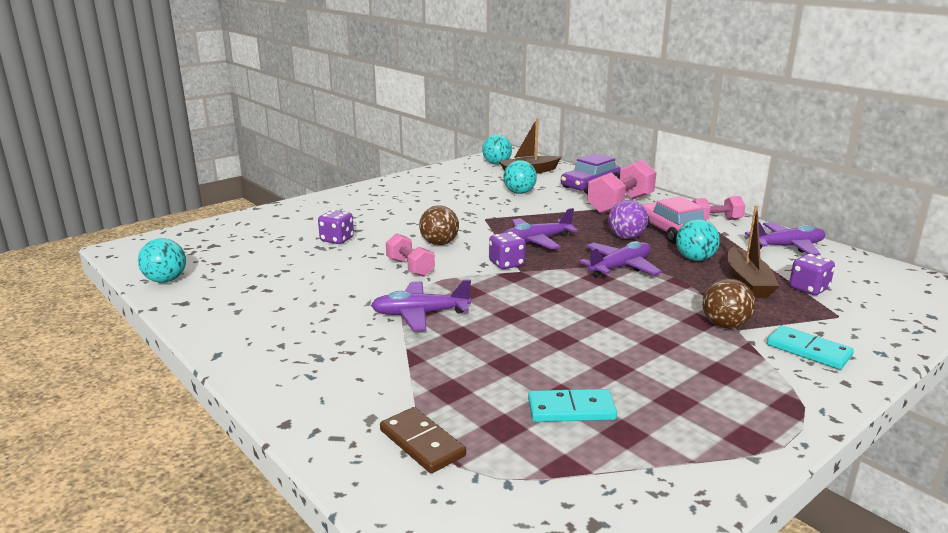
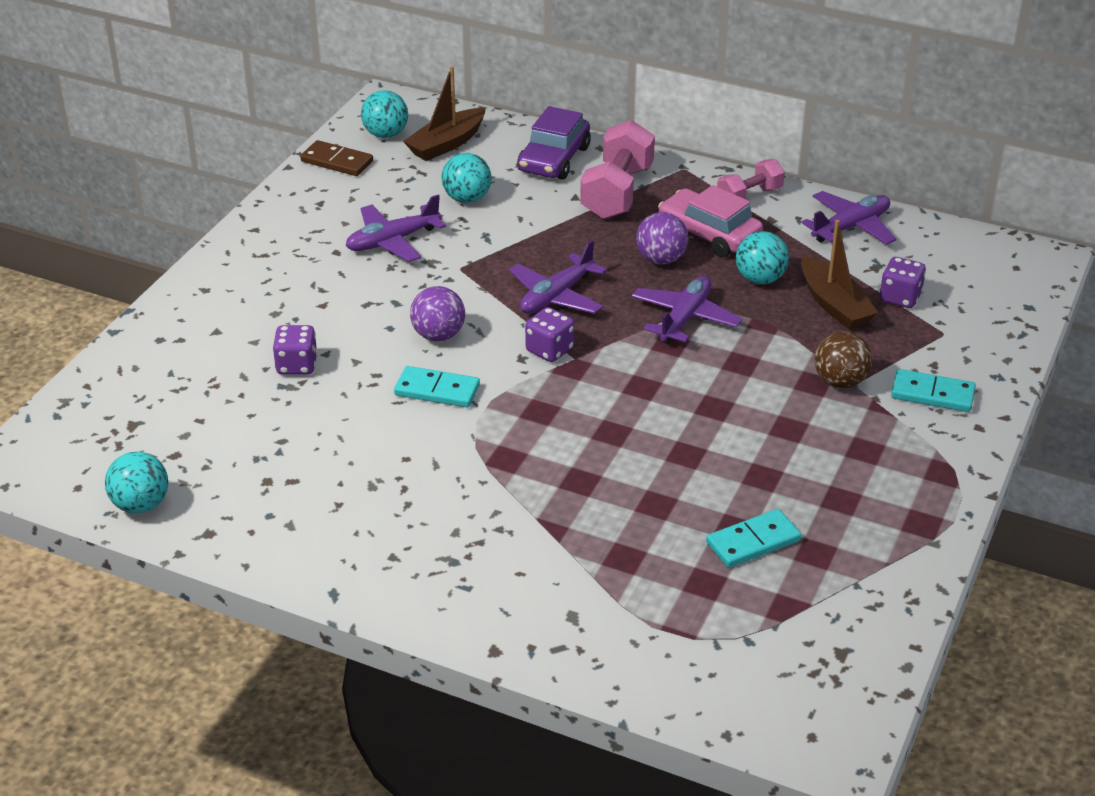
camera: 25 degrees left, 15 degrees up
purple plane [371,280,471,331] -> purple plane moved to [346,194,446,262]
brown domino [380,407,466,473] -> brown domino moved to [300,140,373,176]
pink dumbbell [386,233,435,277] -> turquoise domino [394,366,480,407]
brown ball [419,205,459,245] -> purple ball [410,286,465,341]

